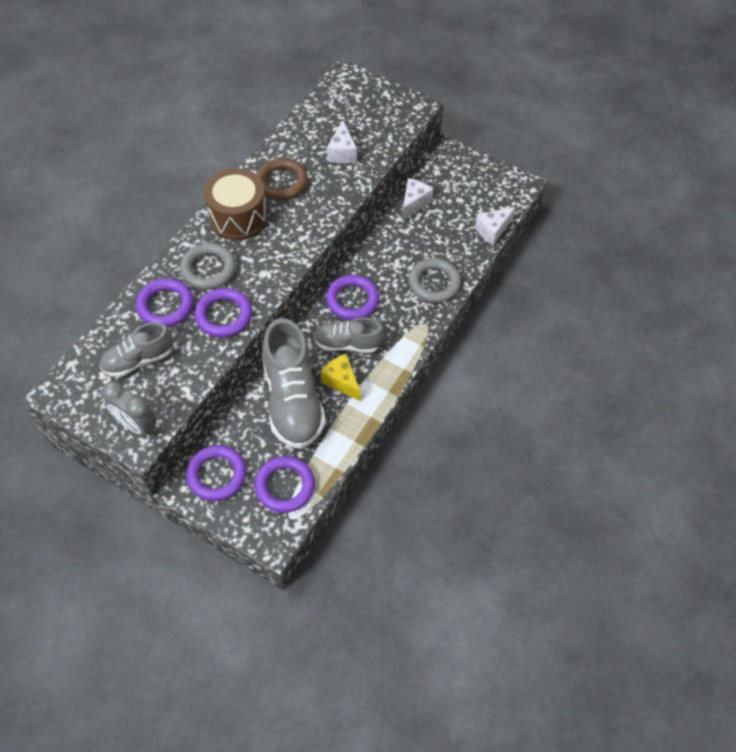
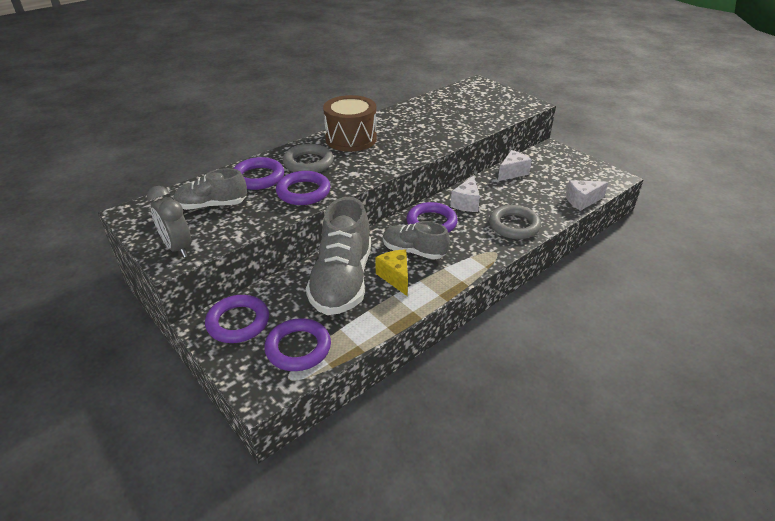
camera: 20 degrees right, 20 degrees down
brown ring [257,158,308,200] -> none
white cheese [327,120,357,163] -> white cheese moved to [450,175,480,212]

